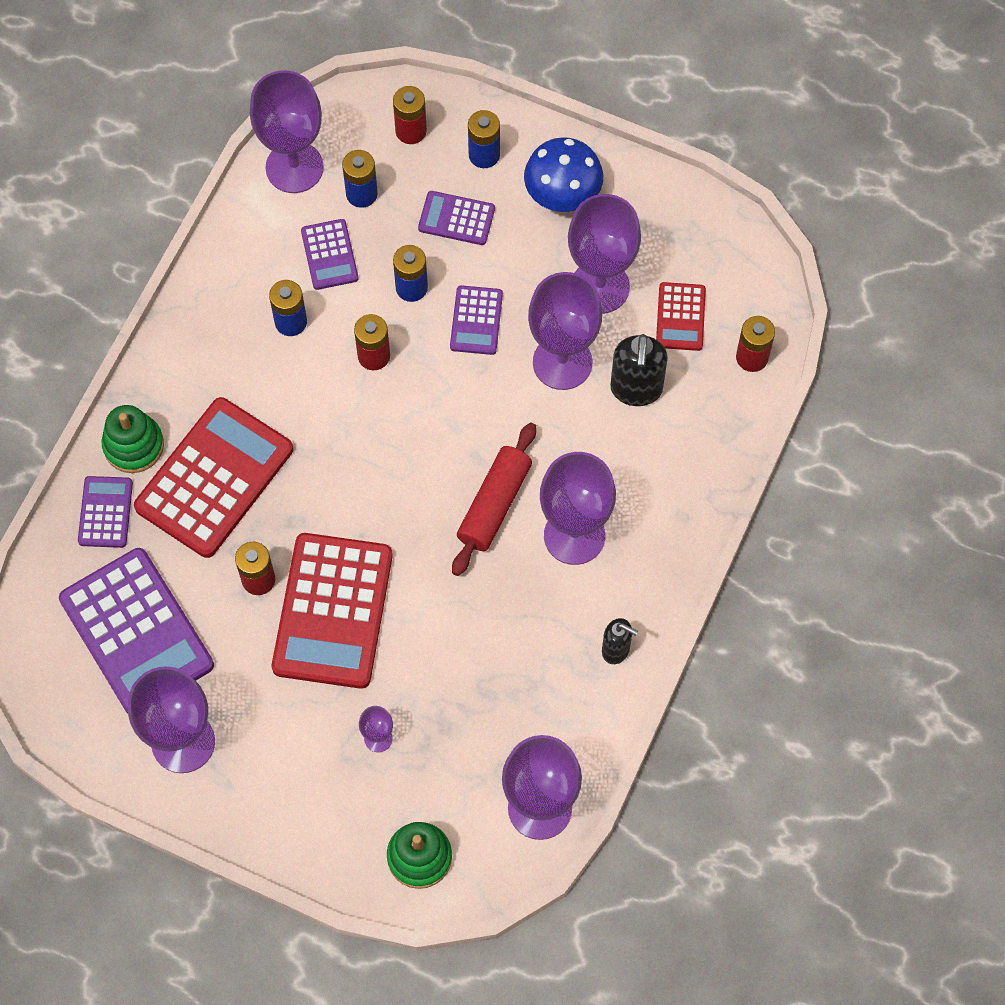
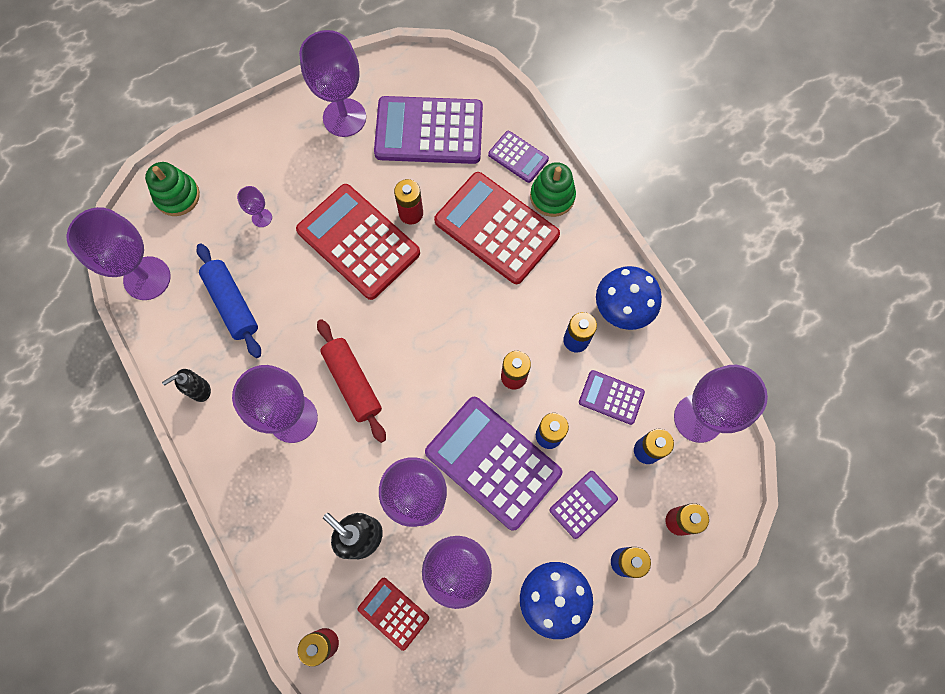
camera: 125 degrees right, 5 degrees up
red calculator [134,397,293,558] -> red calculator turned 150 degrees clockwise [434,172,560,284]
purple calculator [450,285,503,355] -> purple calculator [425,397,562,531], size x2.02
none -> blue rolling pin [197,243,261,358]
none -> blue mushroom [596,266,662,330]

